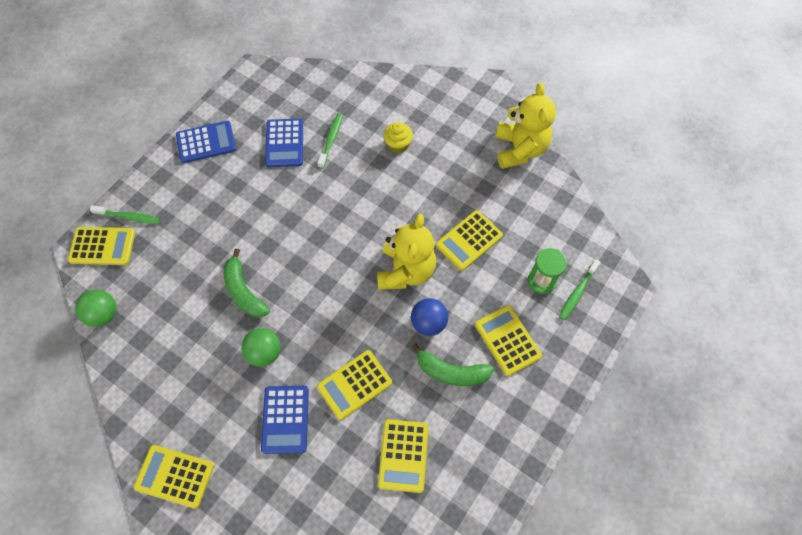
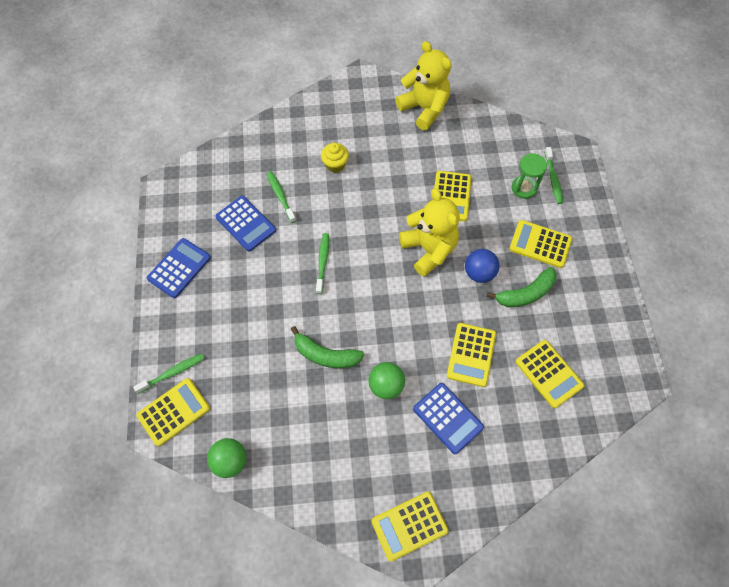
camera: 40 degrees left, 0 degrees up
none -> green toothbrush [316,233,329,294]

